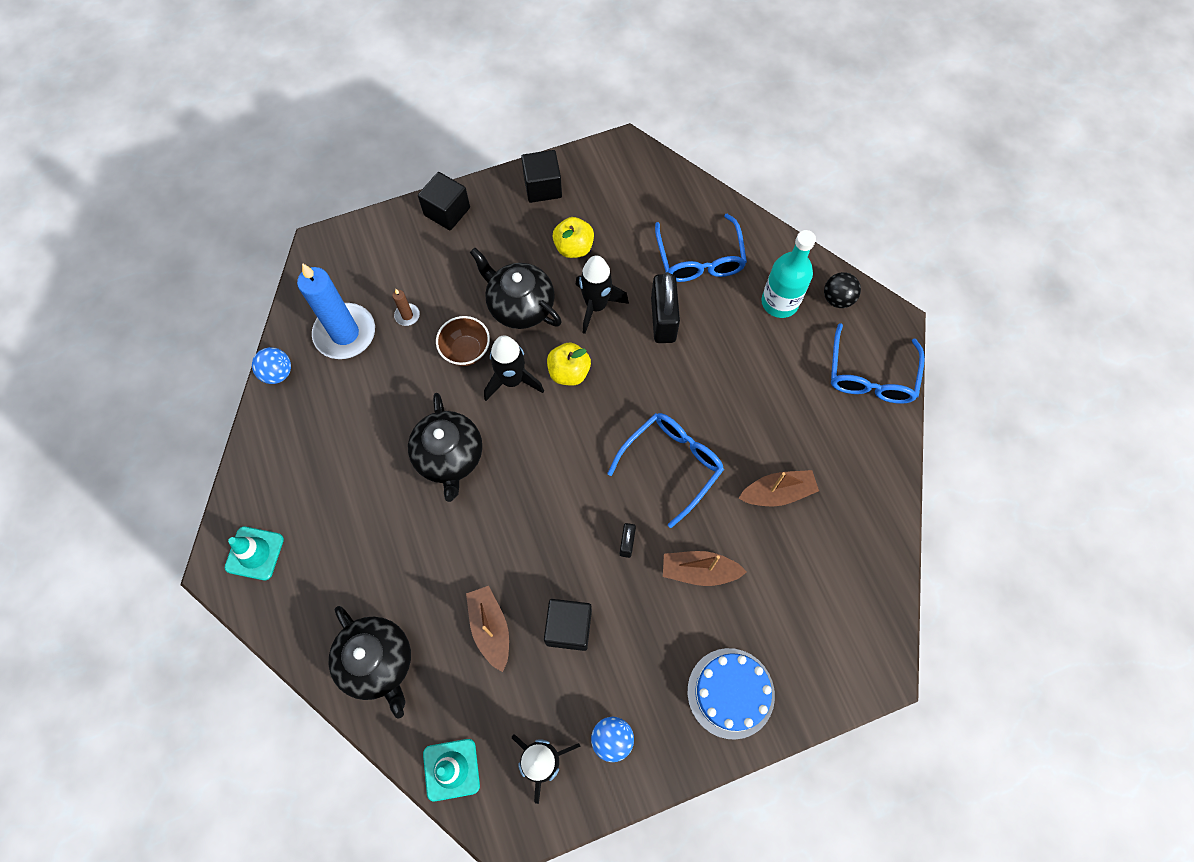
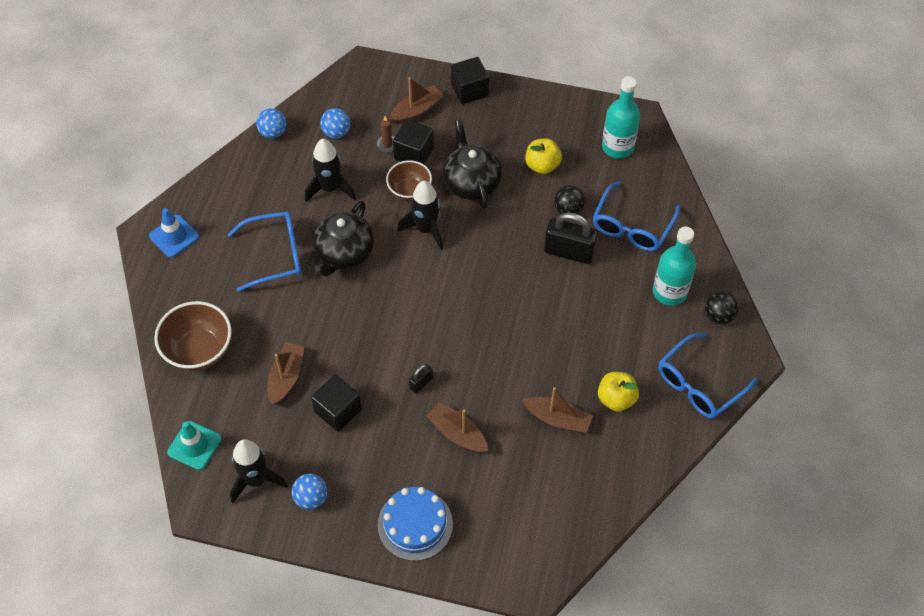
camera: 35 degrees right, 10 degrees down
turquoise traffic cone [225,527,284,580] -> blue traffic cone [149,208,199,258]
blue candle [297,263,375,359] -> blue ball [320,108,350,138]
black teapot [329,606,411,719] -> brown bowl [154,301,232,371]
black cube [521,150,562,203] -> black cube moved to [393,119,434,164]
yellow apple [547,342,591,386] -> yellow apple moved to [598,372,639,412]
black rocket [575,255,629,334] -> black rocket moved to [305,139,356,202]
blue glasses [607,413,724,528] -> blue glasses moved to [228,212,302,292]
black padlock [651,272,680,343] -> black padlock turned 75 degrees clockwise [544,213,598,264]
none -> brown boat [389,77,444,124]
none -> black ball [554,185,585,214]
none -> turquoise bottle [602,76,640,159]

